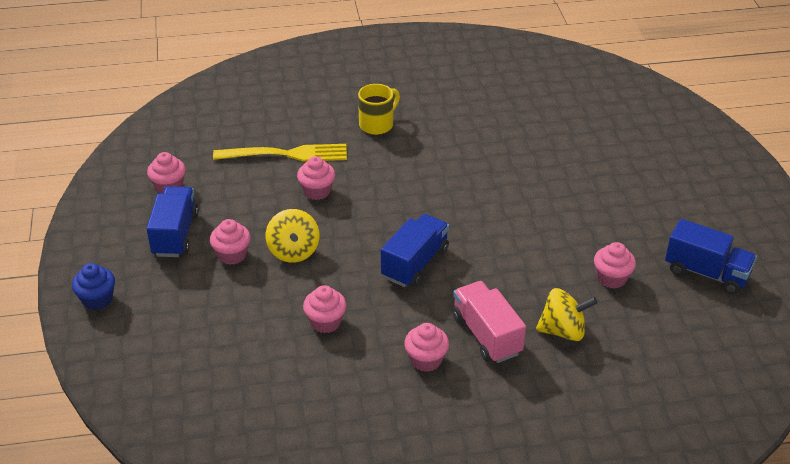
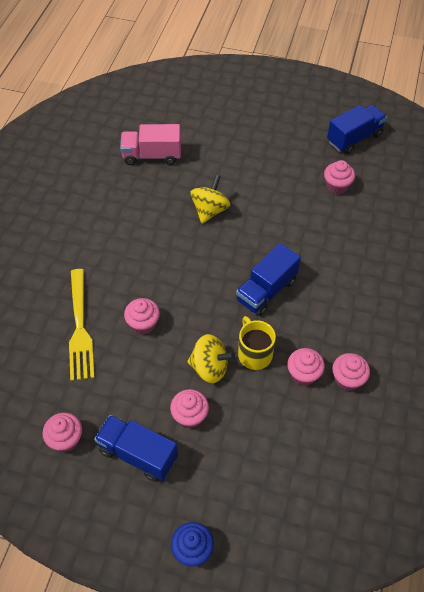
camera: 65 degrees left, 15 degrees up
yellow fork [213,144,347,162] -> yellow fork turned 150 degrees clockwise [69,269,94,381]
yellow mug [358,84,400,135] -> yellow mug moved to [238,316,276,370]
blue truck [381,214,449,287] -> blue truck turned 105 degrees counterclockwise [236,243,301,316]
pink cupcake [404,323,449,372] -> pink cupcake moved to [332,353,370,391]
pink truck [452,281,526,363] -> pink truck moved to [120,124,181,165]
yellow spinning top [536,288,598,341] -> yellow spinning top moved to [190,175,230,224]

